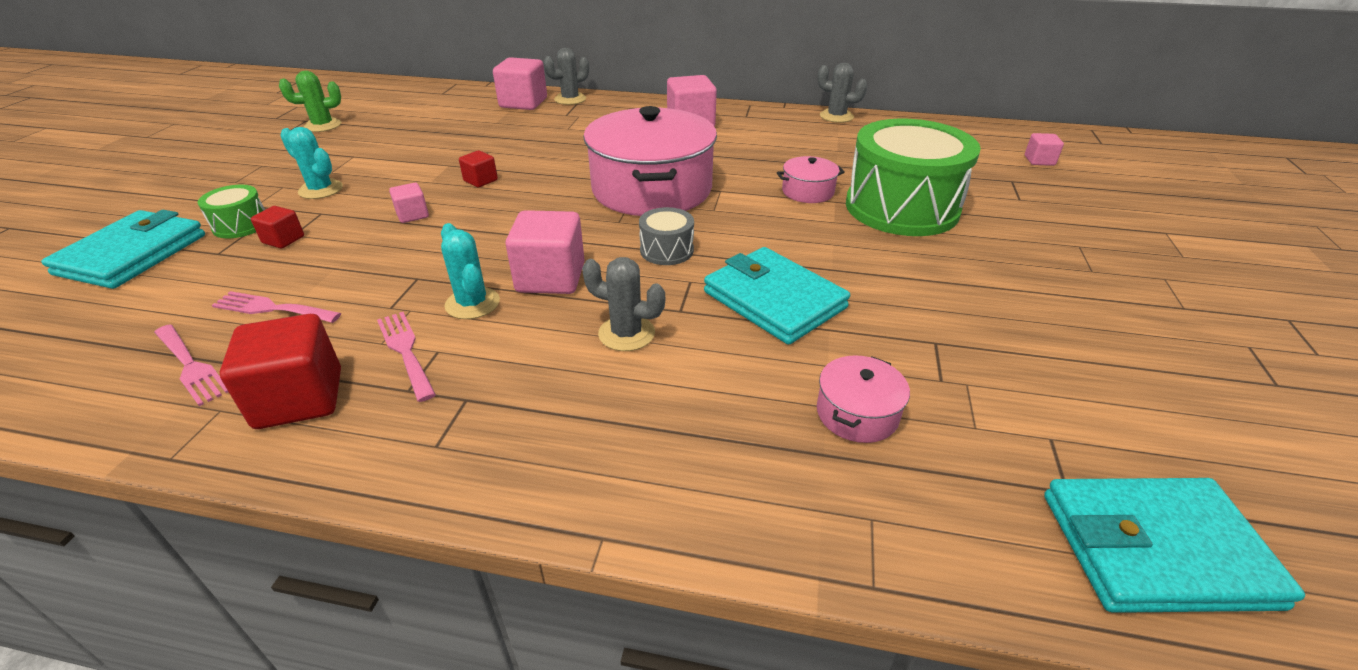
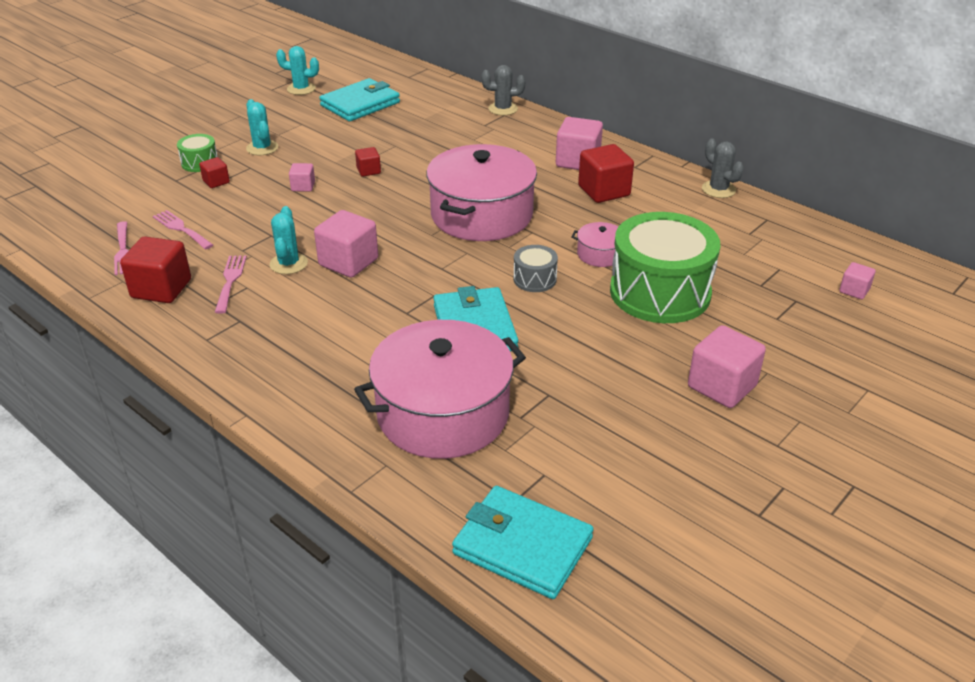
camera: 30 degrees right, 0 degrees up
turquoise wallet [41,210,205,289] -> turquoise wallet moved to [319,78,400,121]
green cactus [279,71,341,132] -> turquoise cactus [276,46,319,95]
pink cube [493,57,547,110] -> pink cube moved to [688,325,766,408]
grey cactus [582,257,665,351] -> none
grey drum [639,207,694,265] -> grey drum moved to [513,245,558,292]
pink pot [817,355,910,443] -> pink pot [354,320,526,459], size x2.33
none -> red cube [578,144,634,203]

